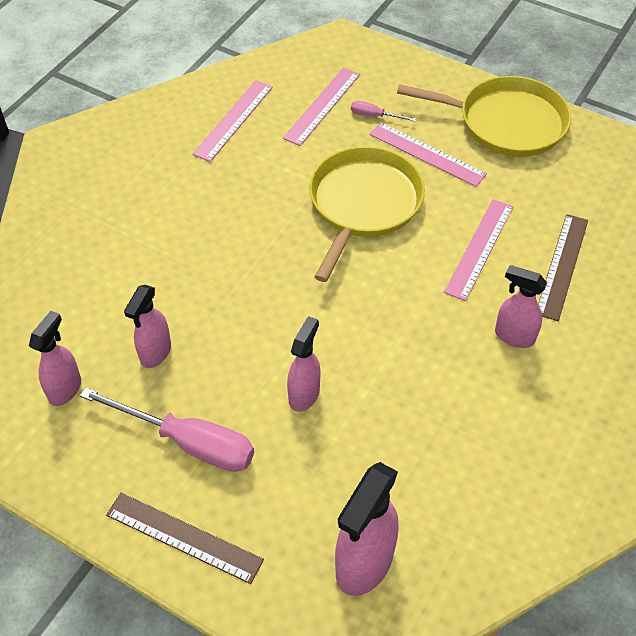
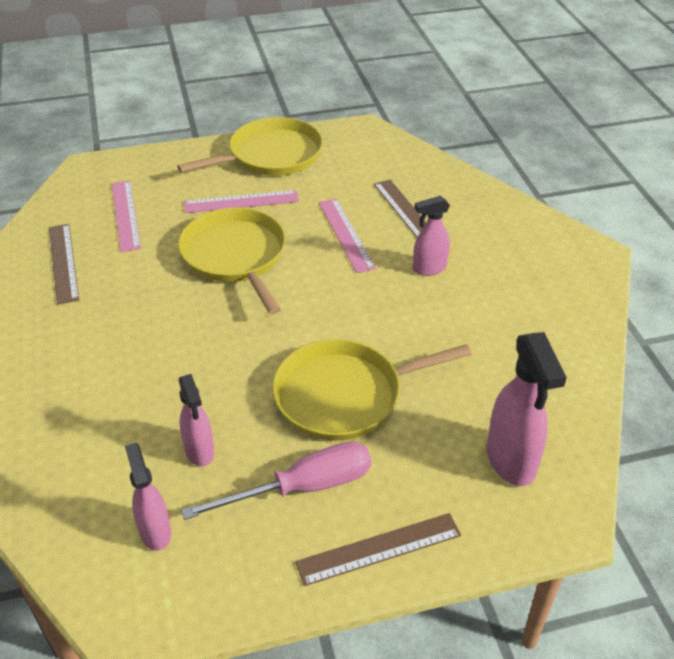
camera: 45 degrees left, 10 degrees down
pink ruler [193,80,273,162] -> brown ruler [49,224,79,305]
pink spray bottle [287,316,320,412] -> yellow pan [272,339,471,441]
pink screwdriver [351,101,416,121] -> none

